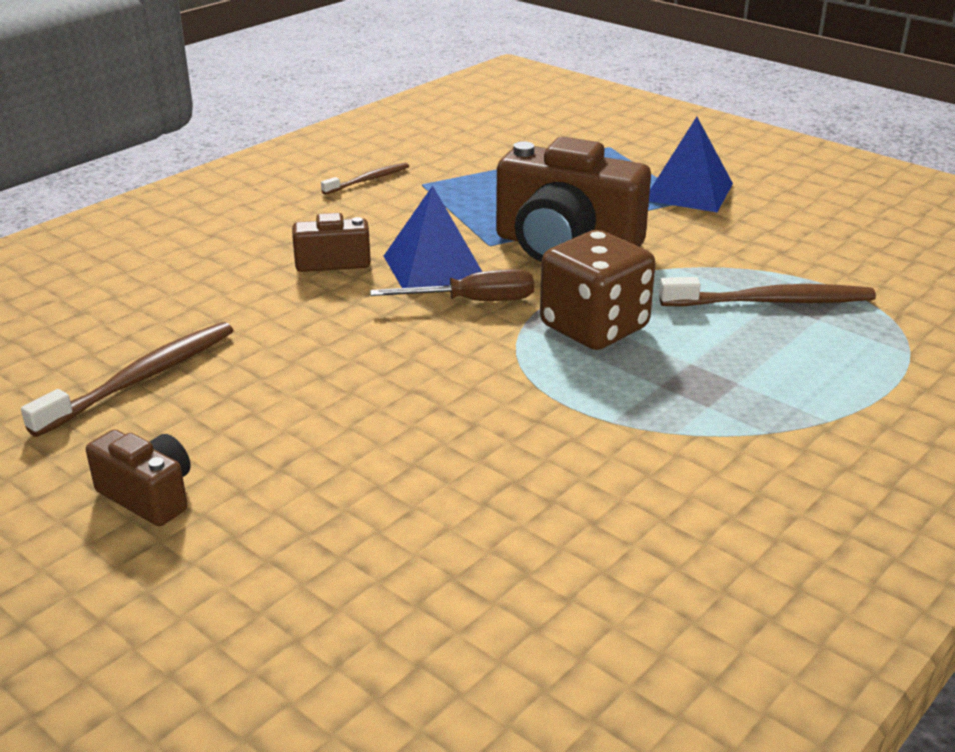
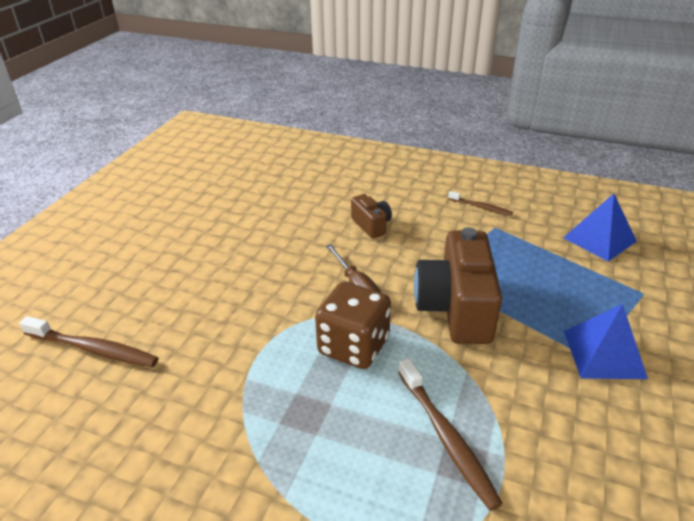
camera: 70 degrees right, 5 degrees up
brown toothbrush [21,322,233,437] -> brown toothbrush moved to [19,316,159,367]
brown camera [86,430,191,526] -> none
blue pyramid [384,186,482,288] -> blue pyramid moved to [563,193,637,262]

